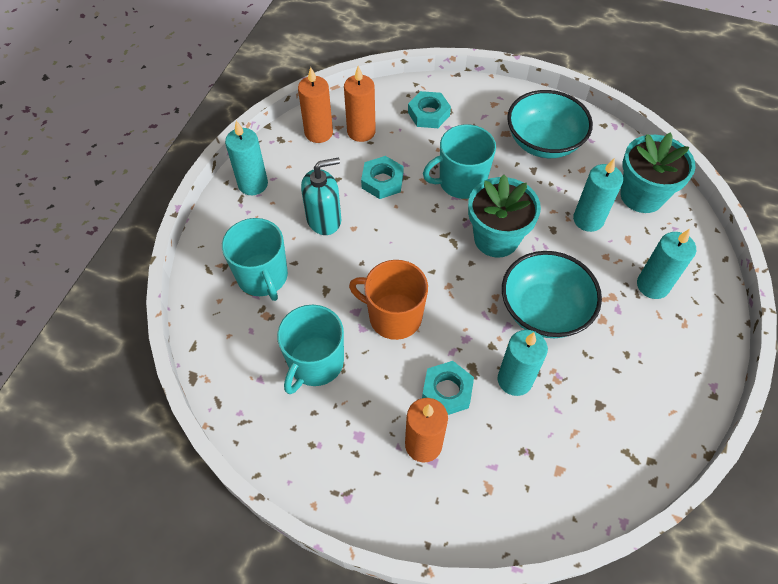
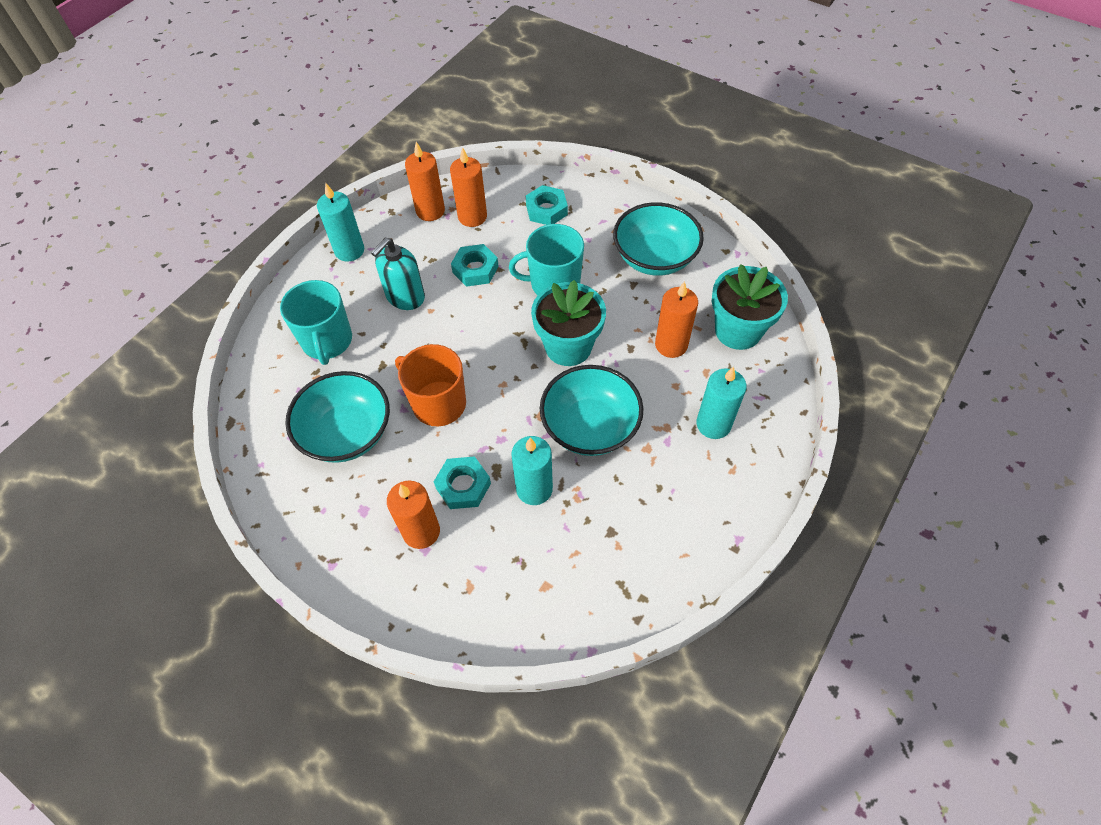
camera: 15 degrees right, 0 degrees up
turquoise mug [277,305,344,394] -> turquoise bowl [285,371,390,463]
turquoise soap dispenser [301,158,341,235] -> turquoise soap dispenser turned 135 degrees clockwise [371,238,425,310]
turquoise candle [573,159,623,232] -> orange candle [655,281,698,358]

